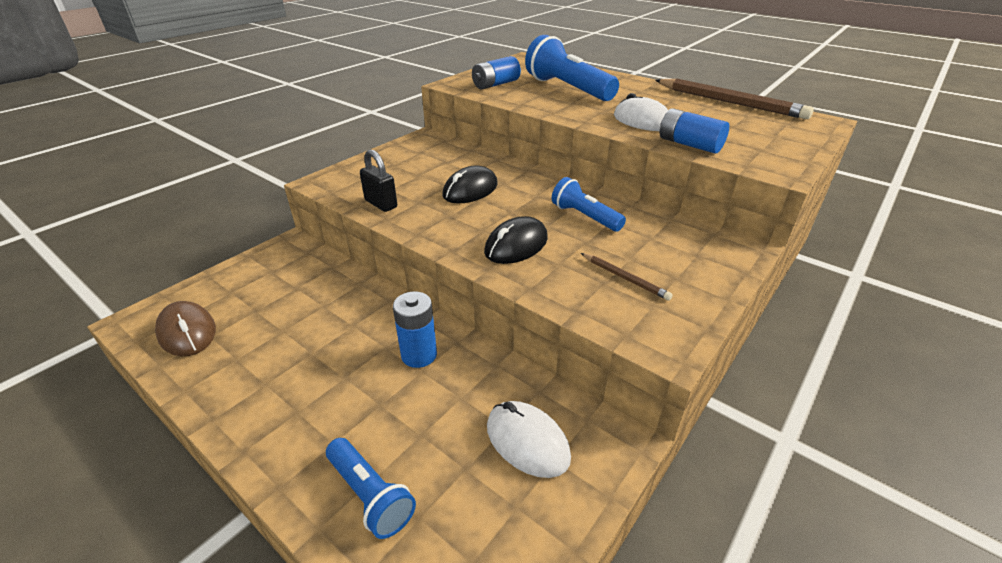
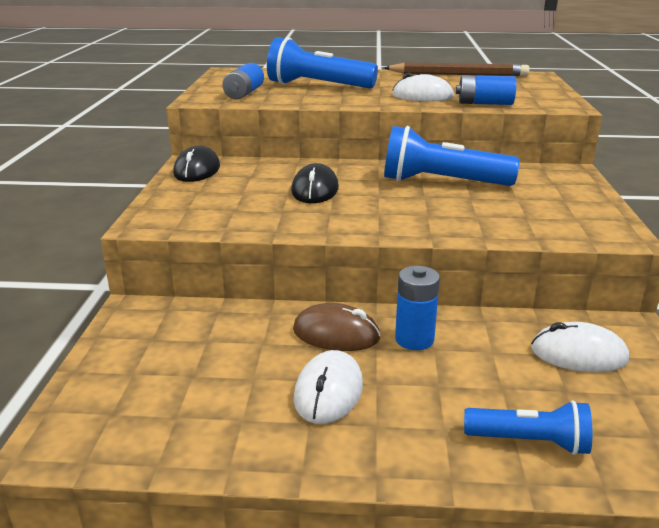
camera: 35 degrees left, 10 degrees down
brown mouse [155,301,216,356] -> brown mouse moved to [293,303,381,351]
black padlock [360,149,397,212] -> none
black mouse [484,216,548,264] -> black mouse moved to [173,146,220,182]
blue flashlight [552,177,626,232] -> blue flashlight [384,126,520,186], size x1.72
brown pencil [581,253,673,301] -> none
none -> white mouse [293,350,363,424]

